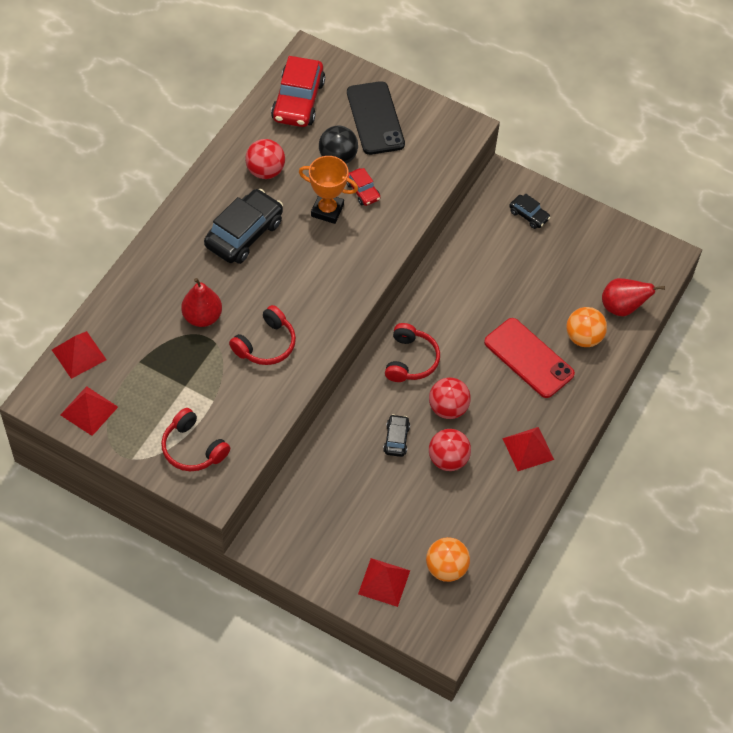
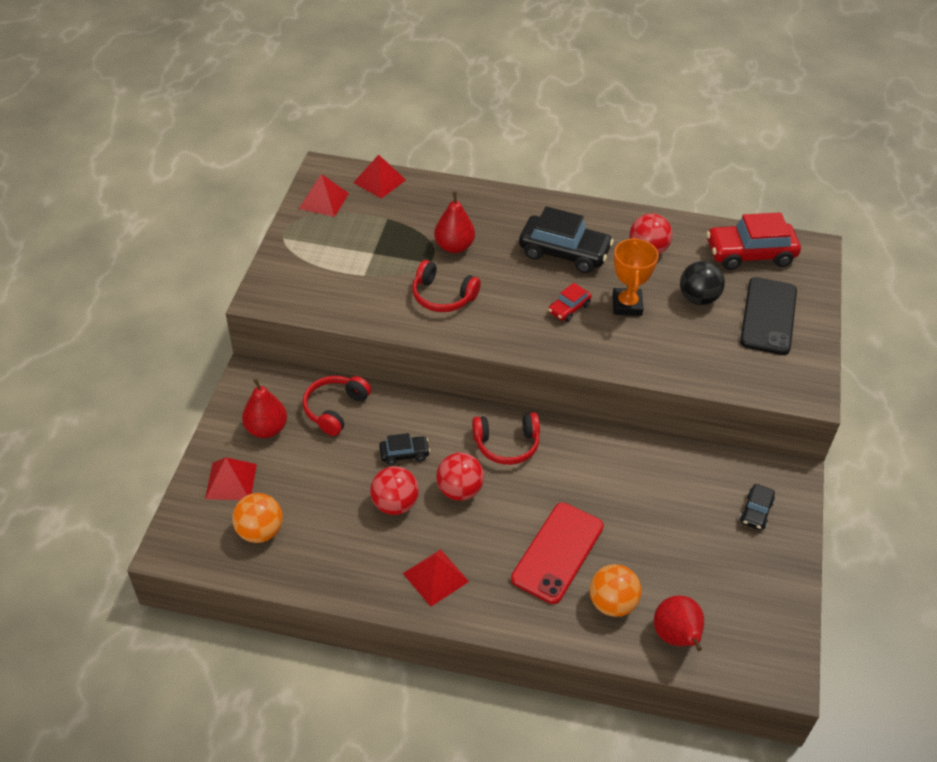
camera: 75 degrees right, 10 degrees down
red headphones [161,408,230,471] -> red headphones moved to [303,376,371,436]
red car [346,168,380,206] -> red car moved to [548,283,592,322]
black phone [347,81,405,155] -> black phone turned 45 degrees counterclockwise [740,277,797,355]
none -> red pear [242,378,287,438]

